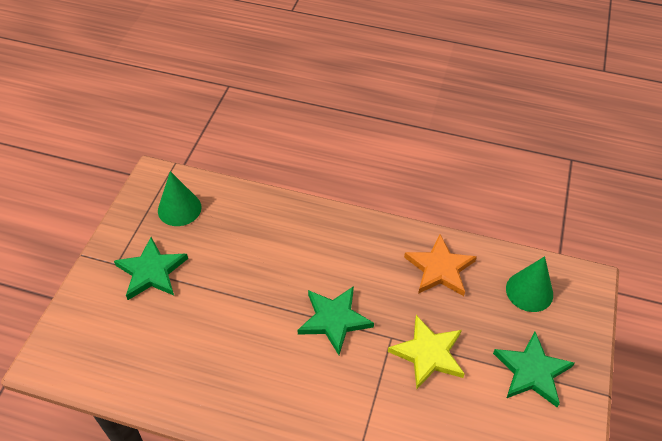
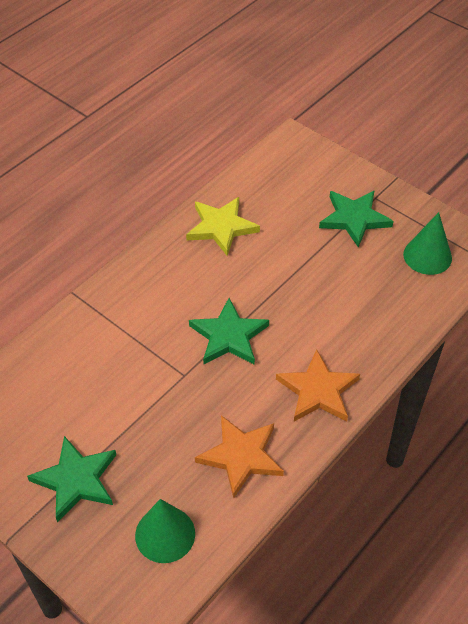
camera: 115 degrees right, 0 degrees up
yellow star [388,315,465,389] -> yellow star moved to [186,197,260,256]
none -> orange star [276,349,360,422]

